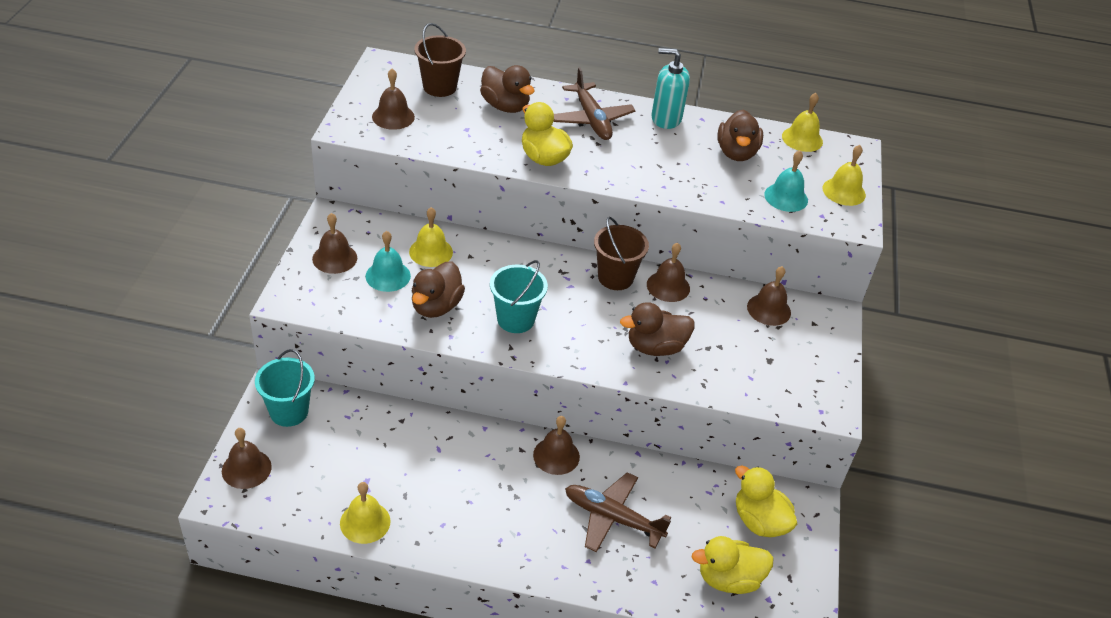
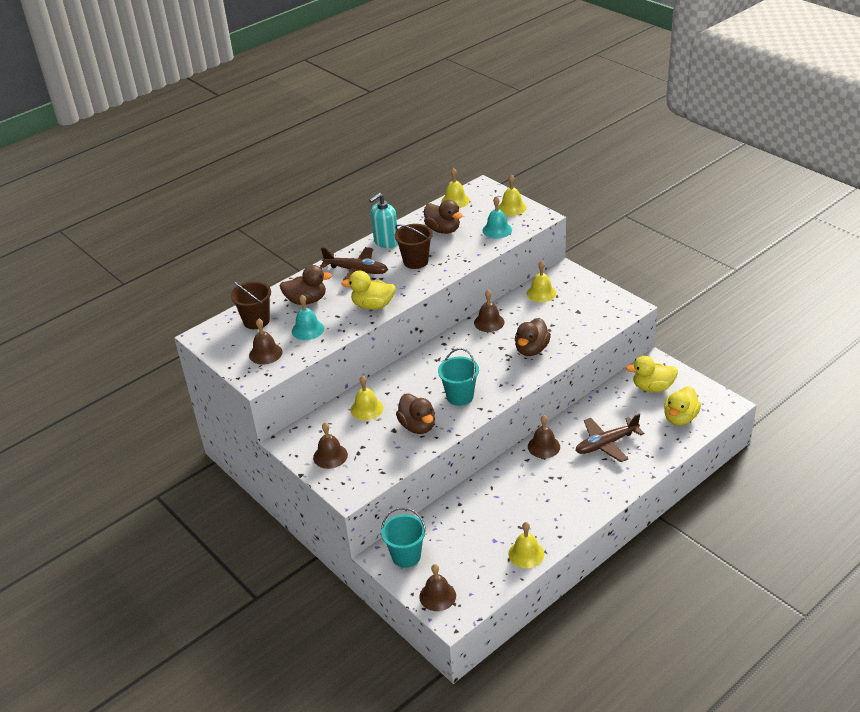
camera: 45 degrees left, 5 degrees down
turquoise bell [366,231,411,292] -> turquoise bell moved to [292,295,324,340]
brown bucket [594,217,649,290] -> brown bucket moved to [395,224,433,269]
brown bell [747,266,791,326] -> yellow bell [527,261,556,302]

